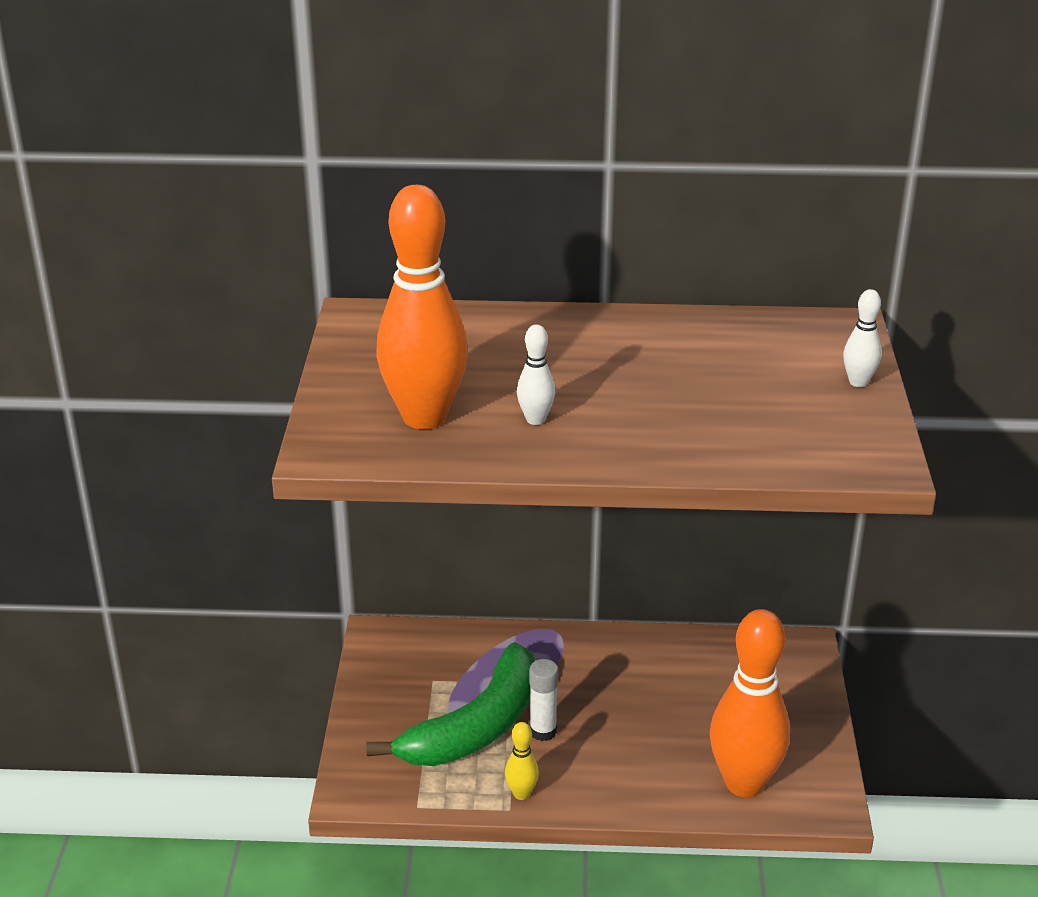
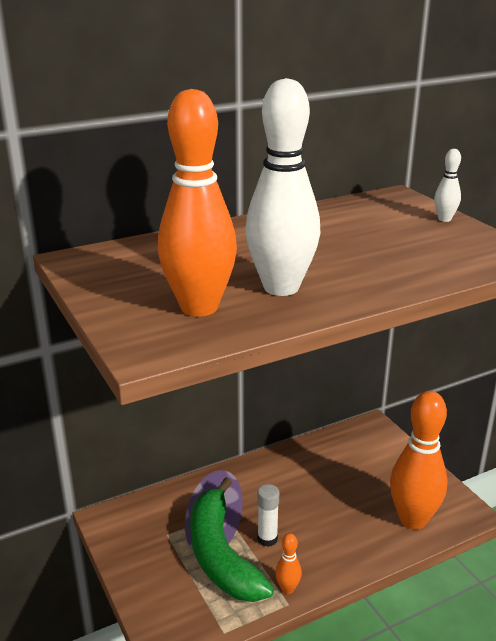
camera: 30 degrees left, 5 degrees down
green banana [366,642,535,766] -> green banana turned 150 degrees clockwise [190,477,274,602]
yellow bowling pin [505,722,539,800] -> orange bowling pin [275,533,302,594]
white bowling pin [517,324,555,425] -> white bowling pin [245,78,320,296], size x2.33

